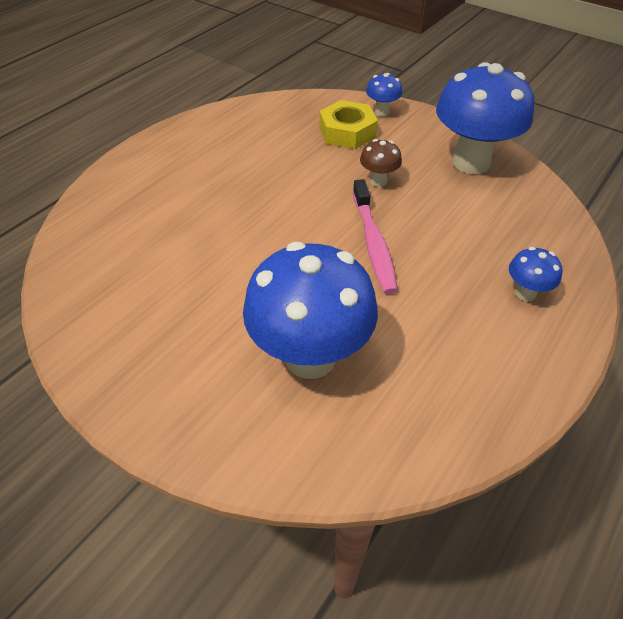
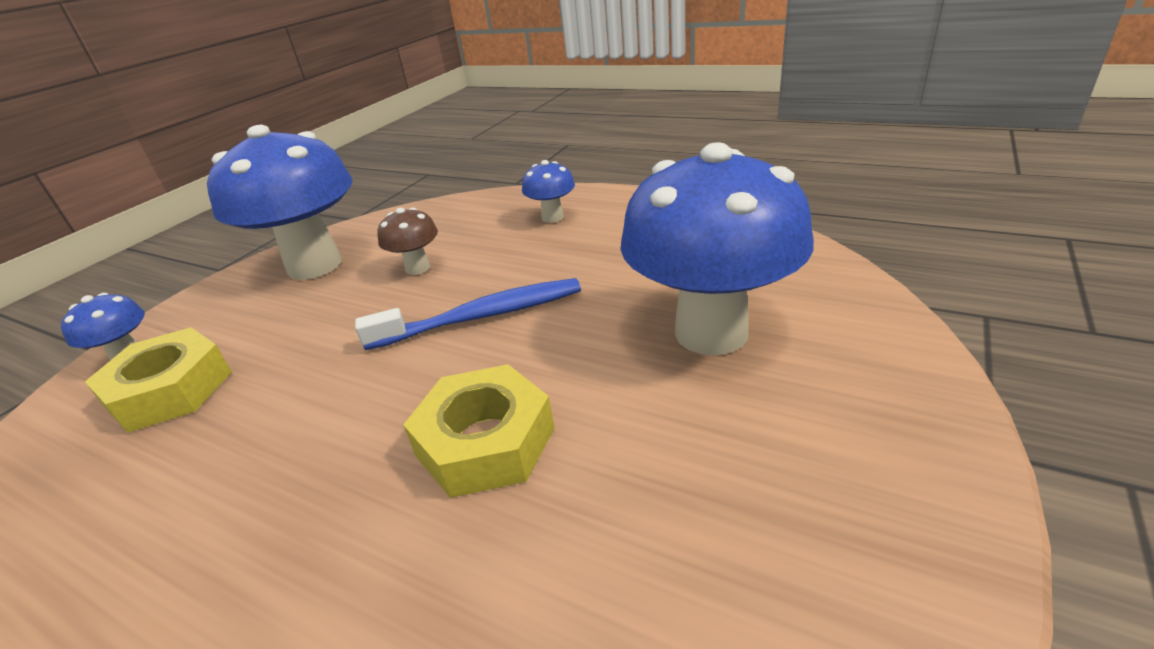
camera: 95 degrees left, 15 degrees down
pink toothbrush [353,179,398,294] -> blue toothbrush [355,278,581,350]
brown mushroom [360,139,402,187] -> brown mushroom moved to [377,208,438,275]
none -> yellow nut [403,364,555,498]

